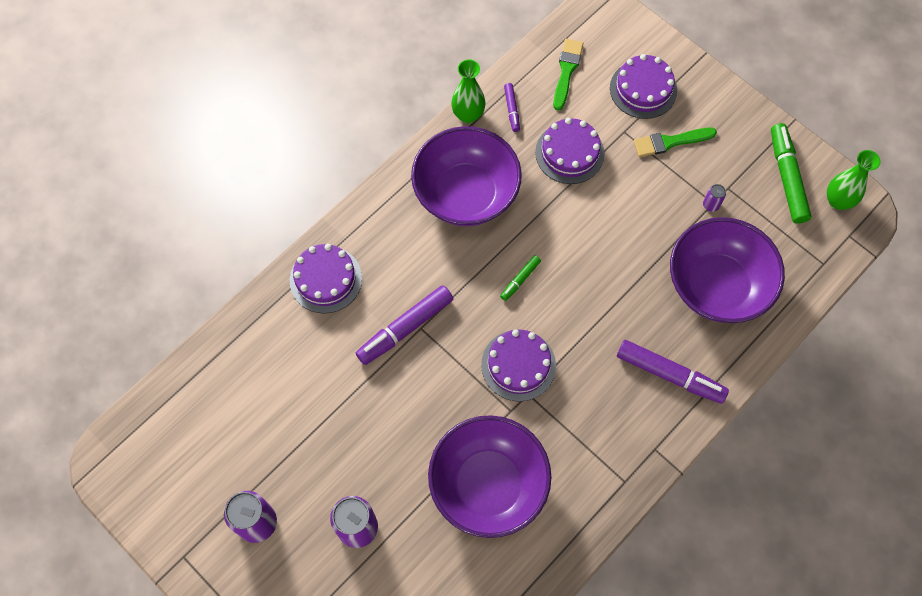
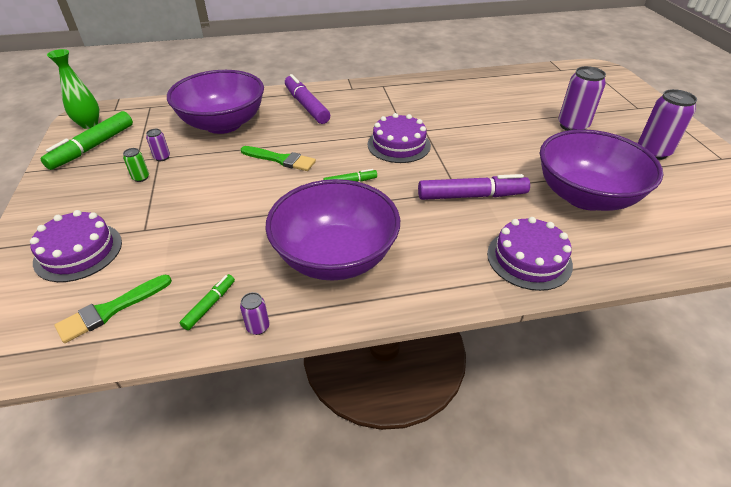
camera: 145 degrees left, 25 degrees down
purple bowl [428,415,551,538] -> purple bowl moved to [540,129,663,211]
green vase [451,59,486,123] -> purple can [240,292,269,335]
purple marker [504,83,520,132] -> green marker [180,274,235,330]
purple cake [535,118,604,184] -> none
green brush [633,128,717,157] -> green brush moved to [241,146,316,171]
none -> green can [123,148,149,182]

